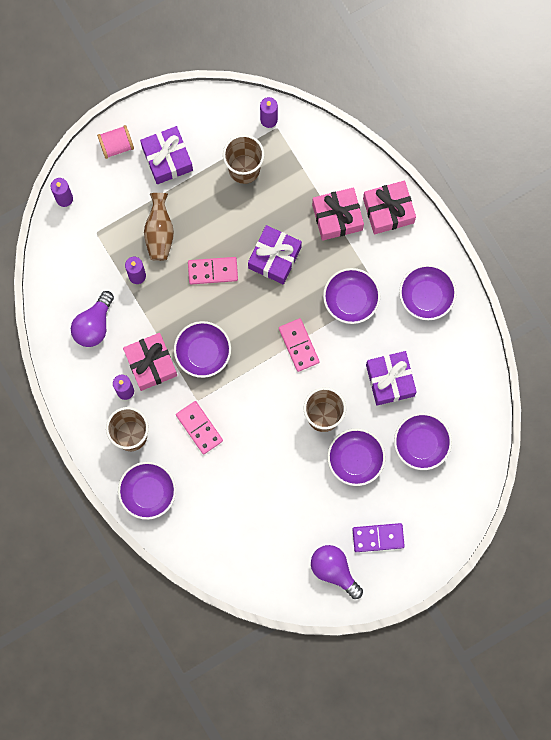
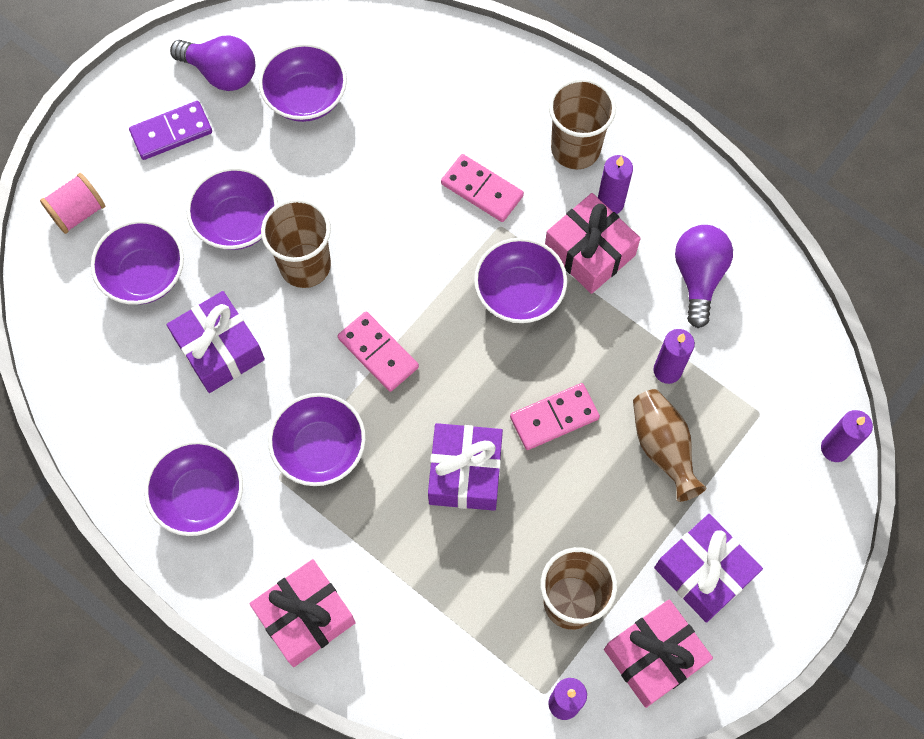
camera: 160 degrees right, 10 degrees down
pink spool [97,125,134,159] -> pink spool moved to [40,173,105,234]
purple bowl [118,462,176,520] -> purple bowl moved to [259,43,347,122]
pink gift [312,187,364,241] -> pink gift moved to [604,599,713,708]

